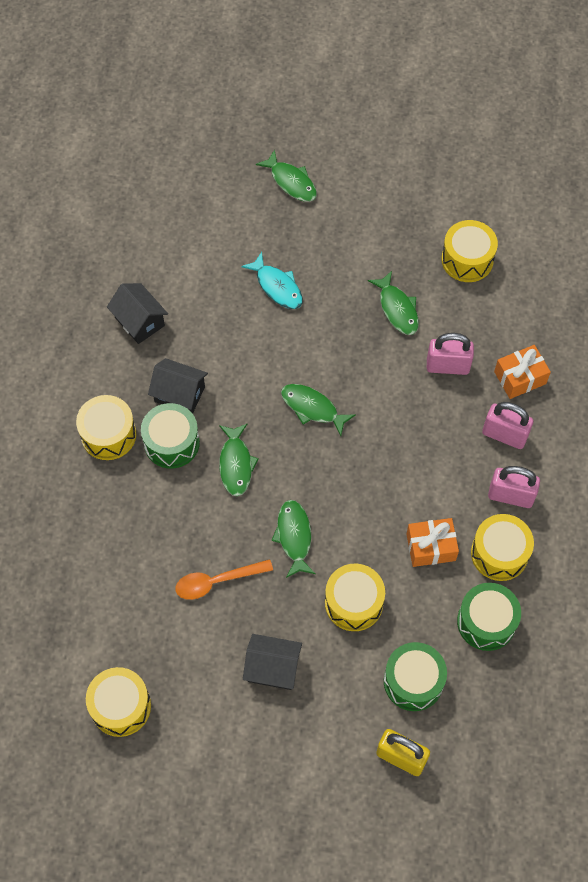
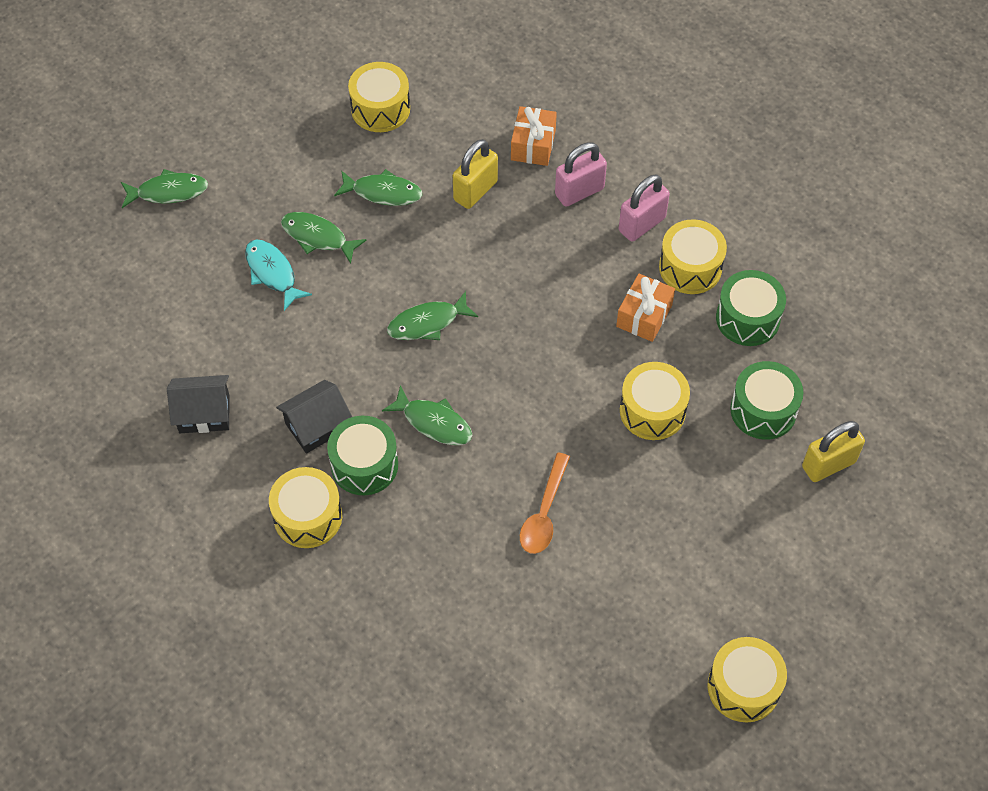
camera: 55 degrees left, 5 degrees down
yellow drum [86,667,151,737] -> yellow drum moved to [708,637,787,722]
turquoise fish [241,252,303,309] -> turquoise fish turned 120 degrees counterclockwise [245,239,312,311]
black house [243,634,302,690] -> none
green fish [271,500,315,578] -> green fish moved to [281,212,367,264]
pink padlock [427,333,474,375] -> yellow padlock [453,139,498,209]

